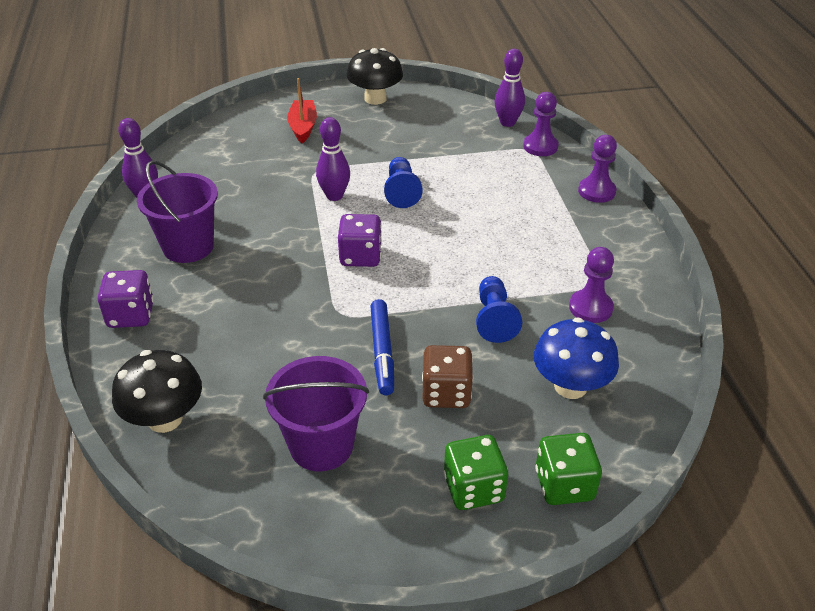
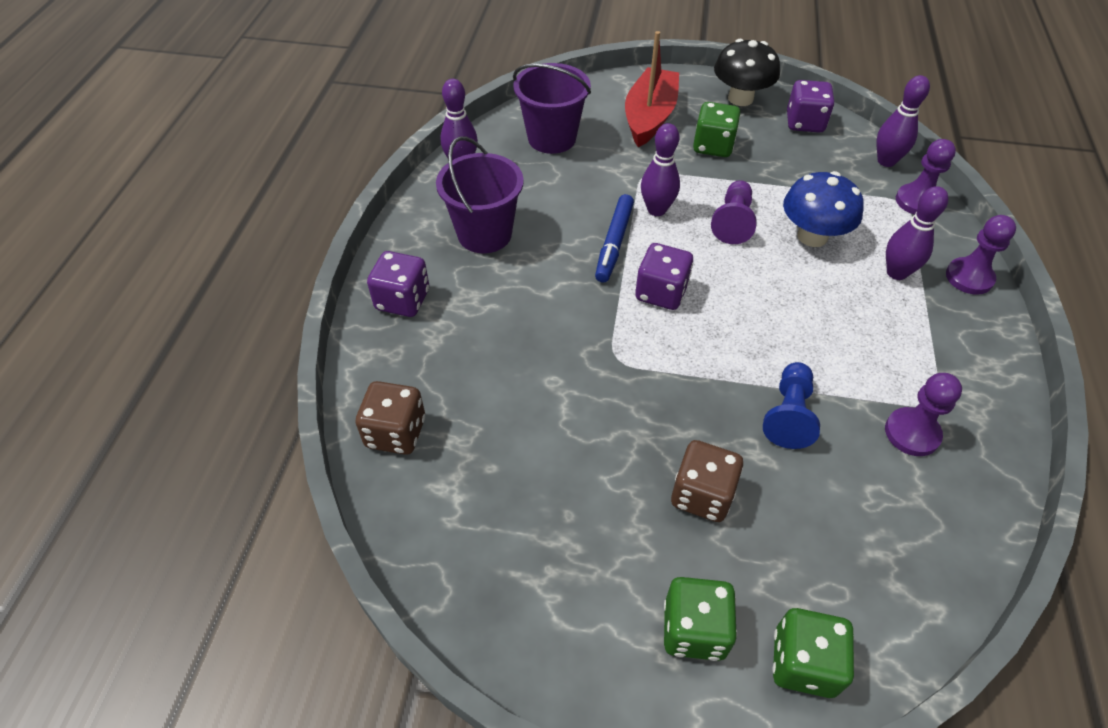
camera: 20 degrees right, 10 degrees up
black mushroom [112,350,202,433] -> brown dice [355,381,425,455]
purple bucket [263,356,369,471] -> purple bucket moved to [513,63,591,154]
red boat [287,78,317,143] -> red boat [625,31,679,147], size x1.50
blue marker [370,299,394,395] -> blue marker moved to [595,194,634,283]
blue pawn [384,157,423,208] -> purple pawn [711,180,757,244]
blue mushroom [534,318,619,399] -> blue mushroom moved to [783,171,864,247]
none -> green dice [693,102,741,157]
none -> purple dice [787,80,835,133]
none -> purple bowling pin [886,186,949,280]

